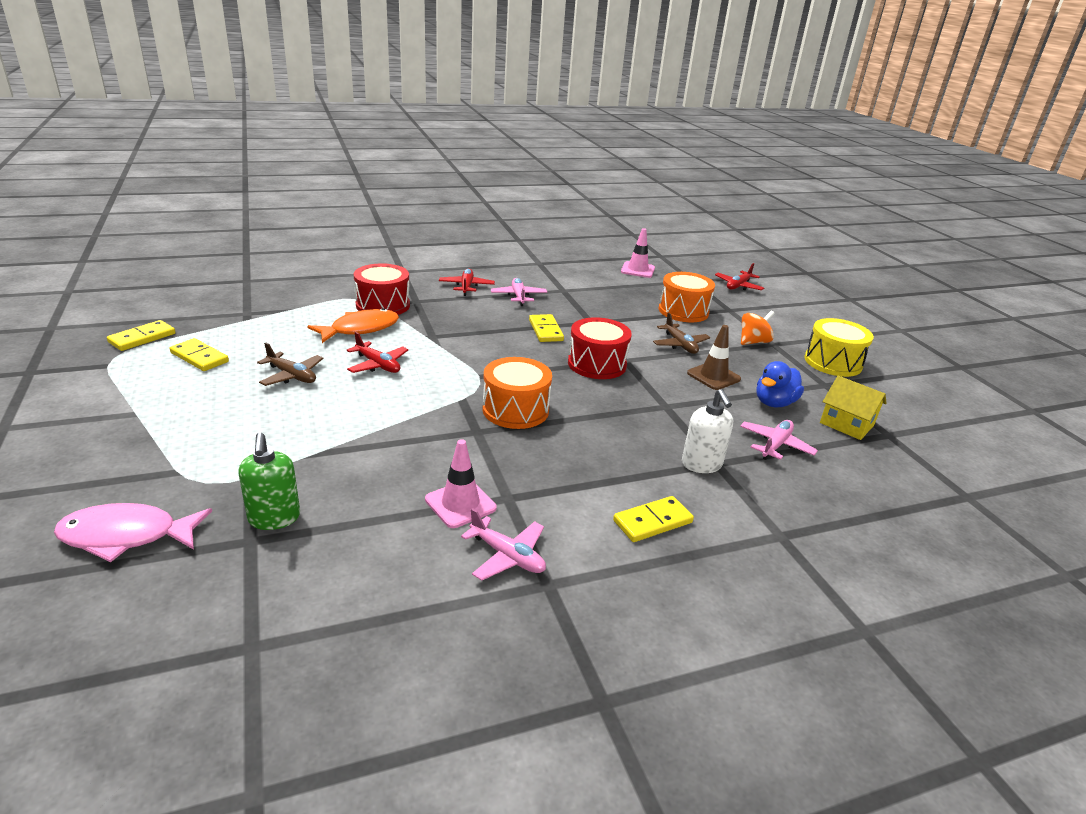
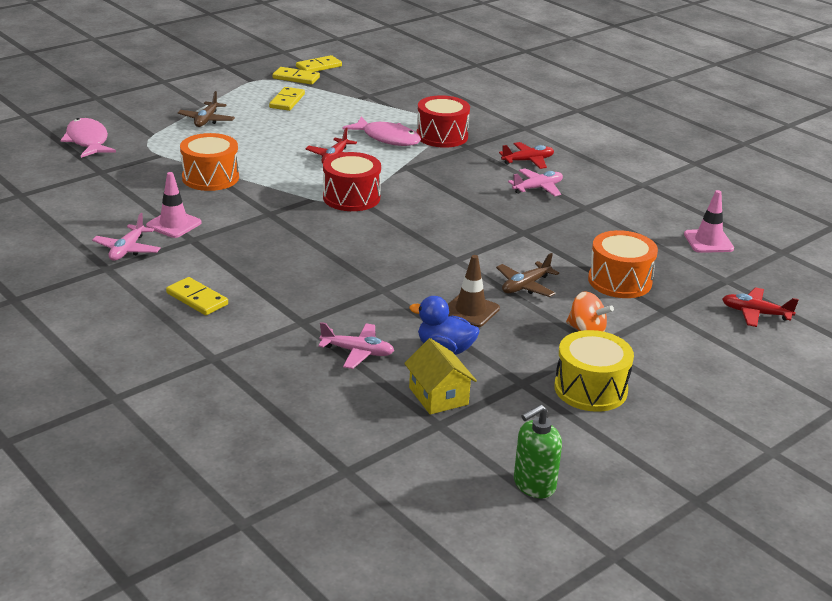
camera: 70 degrees right, 0 degrees up
green soap dispenser [238,433,300,530] -> green soap dispenser moved to [514,404,562,498]
brown plane [257,343,323,386] -> brown plane moved to [178,91,235,127]
orange fish [307,308,399,343] -> pink fish [342,117,421,146]
orange drum [482,357,552,429] -> orange drum moved to [180,133,239,191]
yellow domino [529,314,564,342] -> yellow domino moved to [296,55,342,72]
red drum [568,317,632,379] -> red drum moved to [323,152,381,211]
white soap dispenser [682,389,733,473] -> none
yellow house [820,376,886,440] -> yellow house turned 45 degrees counterclockwise [404,338,477,415]

